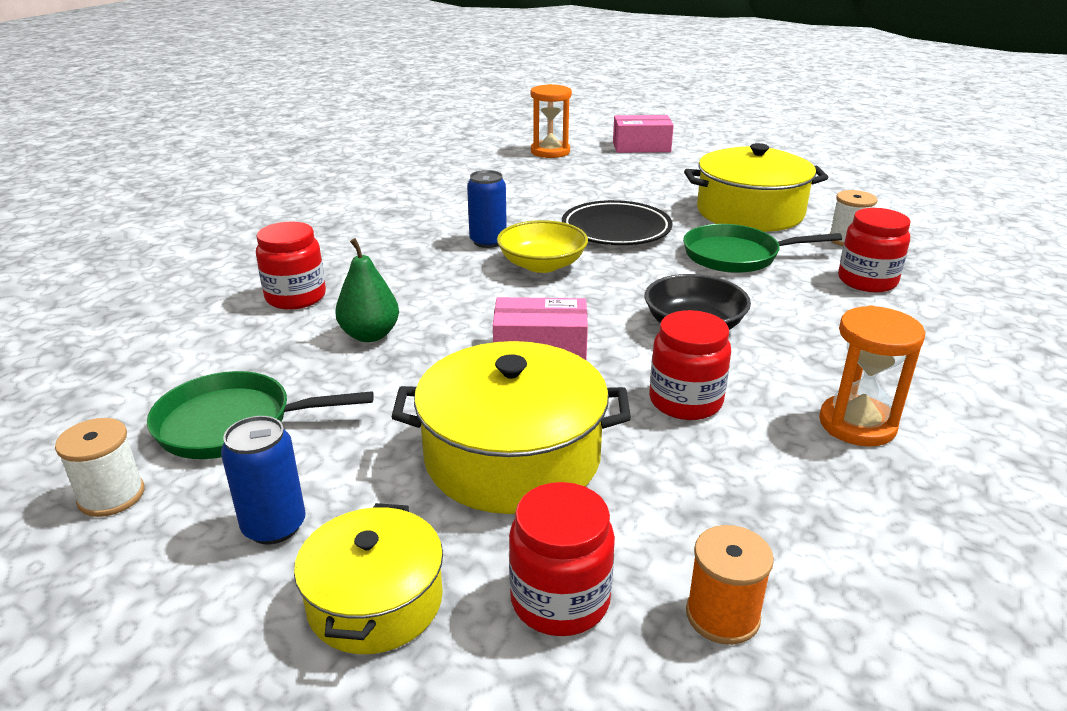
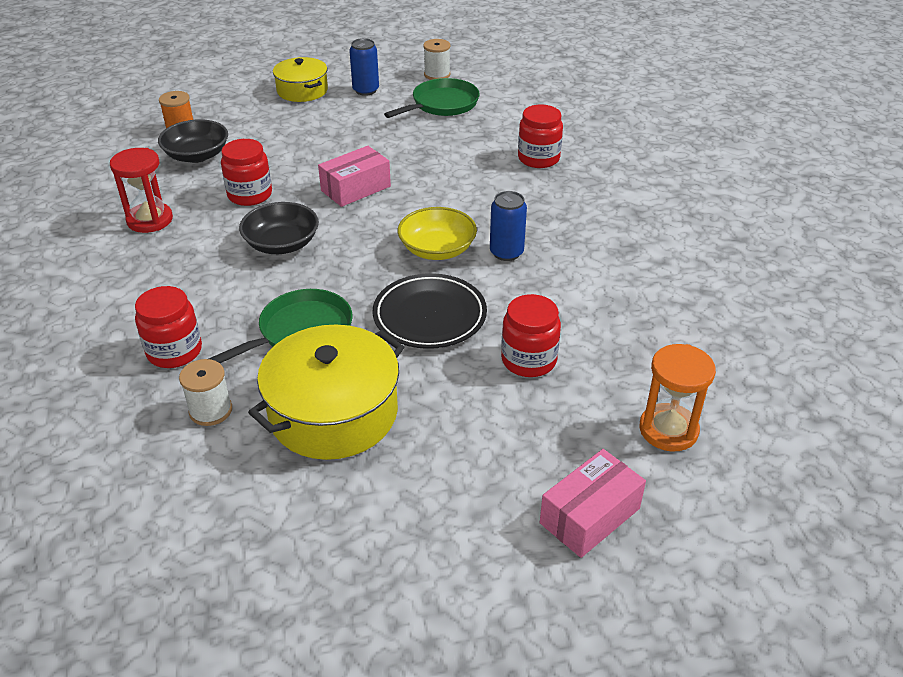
camera: 140 degrees right, 10 degrees up
green pear [335,238,399,342] -> none
yellow pot [391,341,631,514] -> none
red jar [509,482,615,636] -> red jar moved to [501,294,561,377]
orange hourglass [819,305,925,447] -> red hourglass [110,148,173,233]
none -> black bowl [158,119,228,163]

